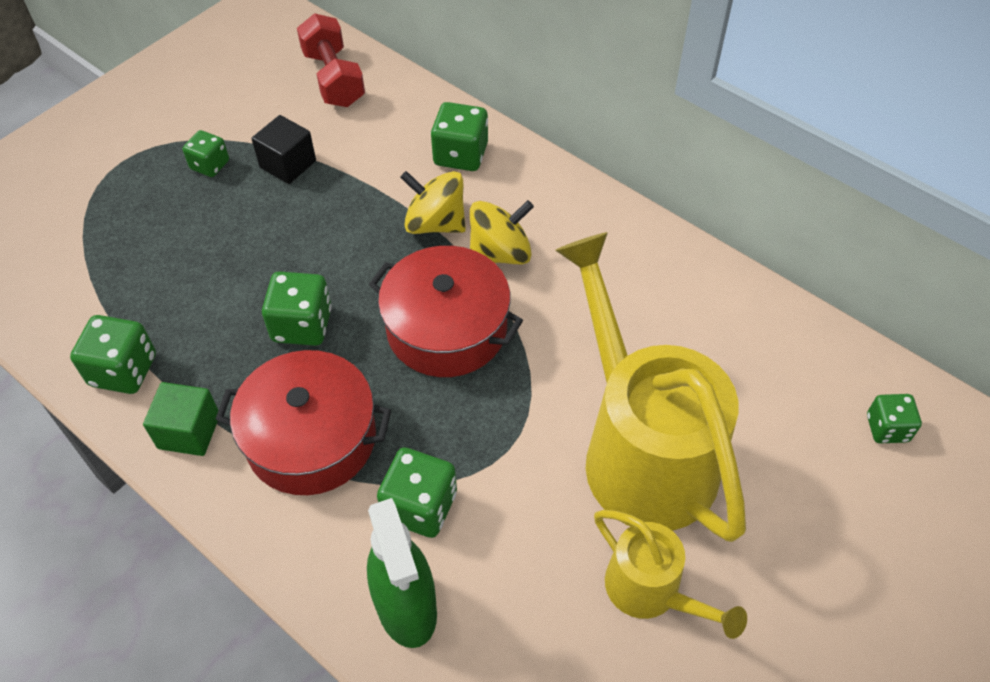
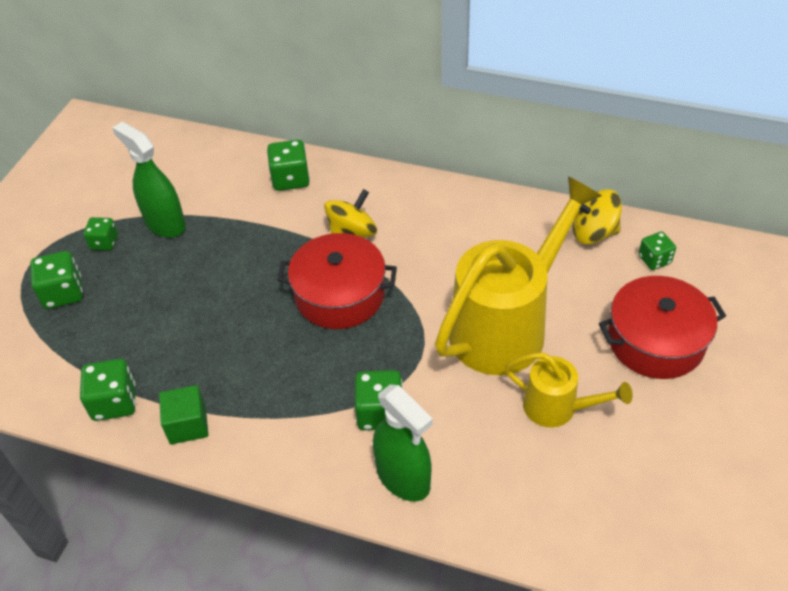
camera: 20 degrees left, 5 degrees down
red pot [216,350,391,495] -> red pot moved to [599,276,726,379]
black cube [251,115,316,184] -> green spray bottle [113,122,186,238]
green dice [262,272,332,346] -> green dice moved to [30,251,83,309]
red dumbbell [297,14,365,107] -> none
yellow spinning top [400,171,466,234] -> yellow spinning top moved to [573,189,622,244]
yellow watering can [555,232,746,542] -> yellow watering can turned 90 degrees clockwise [435,176,602,375]

